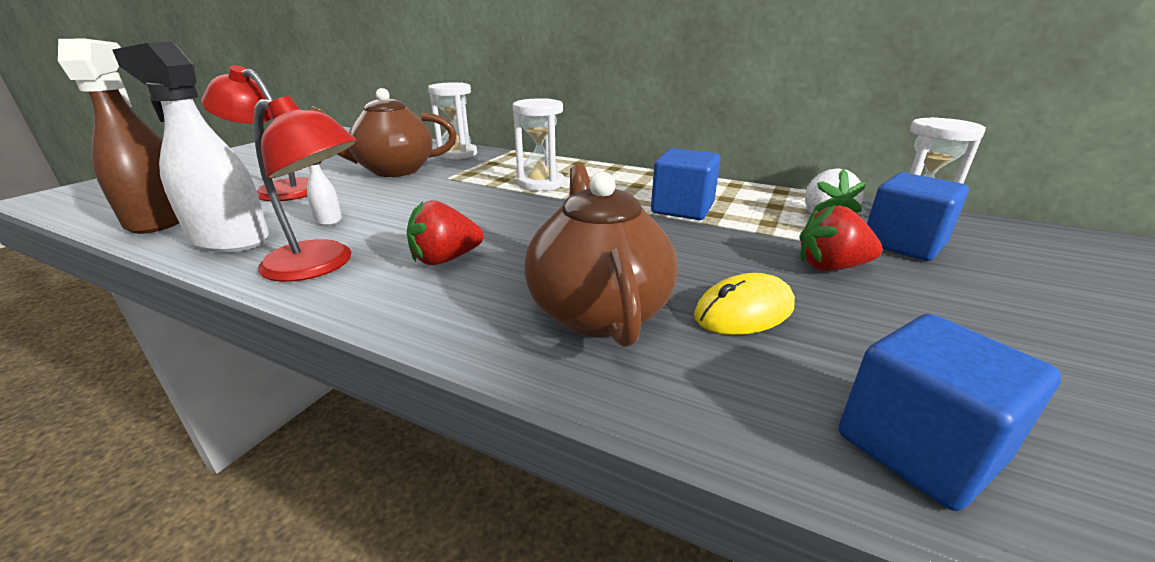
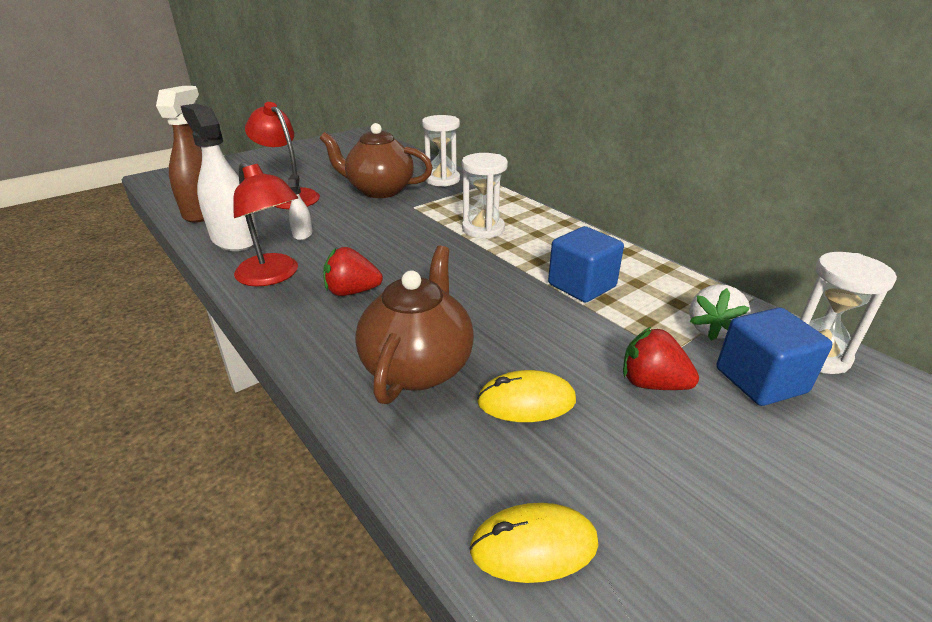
camera: 25 degrees right, 5 degrees up
blue cube [839,314,1061,511] -> yellow mouse [469,503,599,583]

